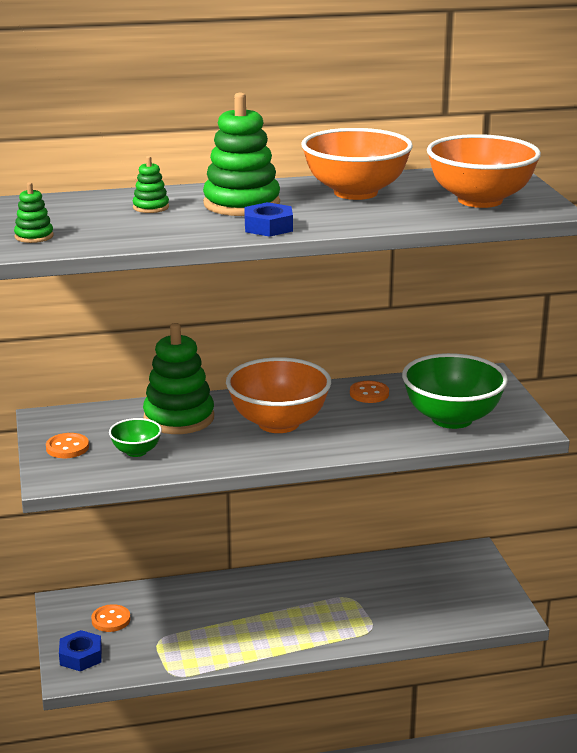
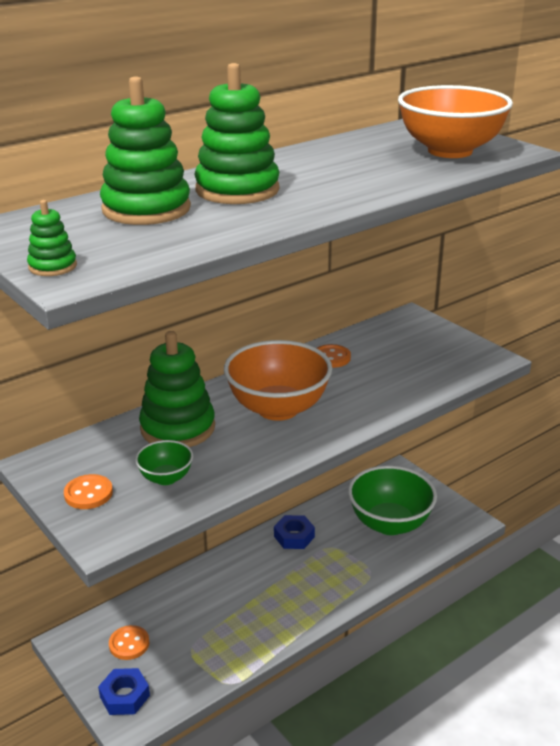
camera: 25 degrees left, 5 degrees up
green stacking toy [133,156,169,213] -> green stacking toy [100,76,191,225], size x2.13
blue nut [244,202,293,237] -> blue nut moved to [274,515,315,549]
orange bowl [302,128,413,200] -> none
green bowl [402,353,508,429] -> green bowl moved to [348,465,437,535]

